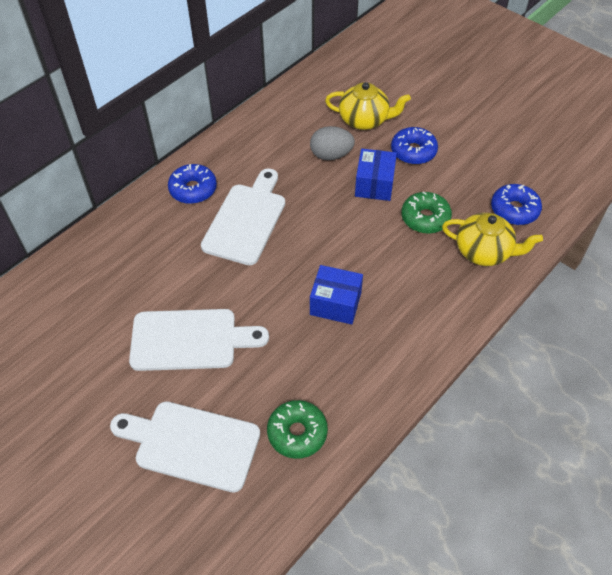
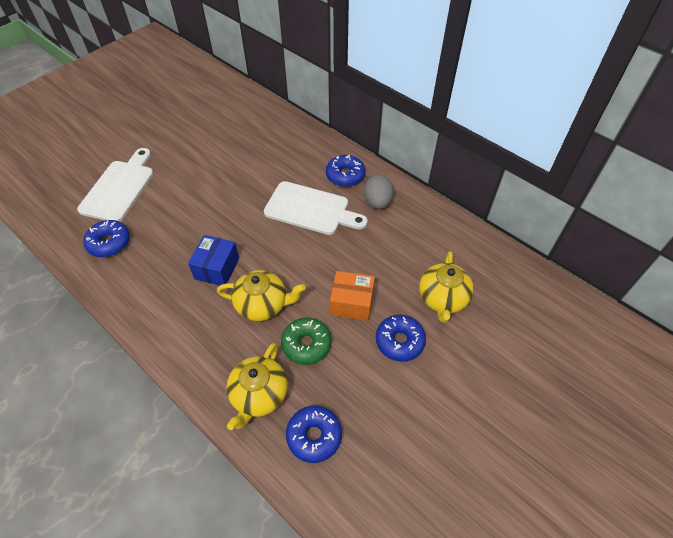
camera: 90 degrees right, 0 degrees up
white cutting board [129,309,269,371] -> none
green donut [267,400,328,459] -> blue donut [83,220,130,257]
grey egg [310,126,355,160] -> grey egg moved to [364,174,394,209]
blue box [355,149,397,201] -> orange box [330,271,375,321]
none -> yellow teapot [217,270,306,321]

